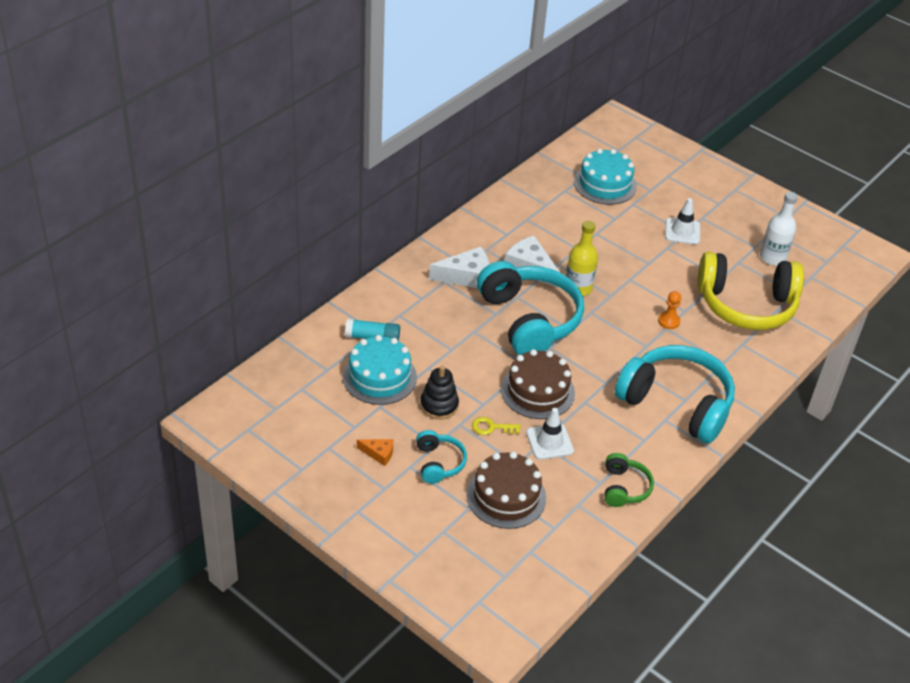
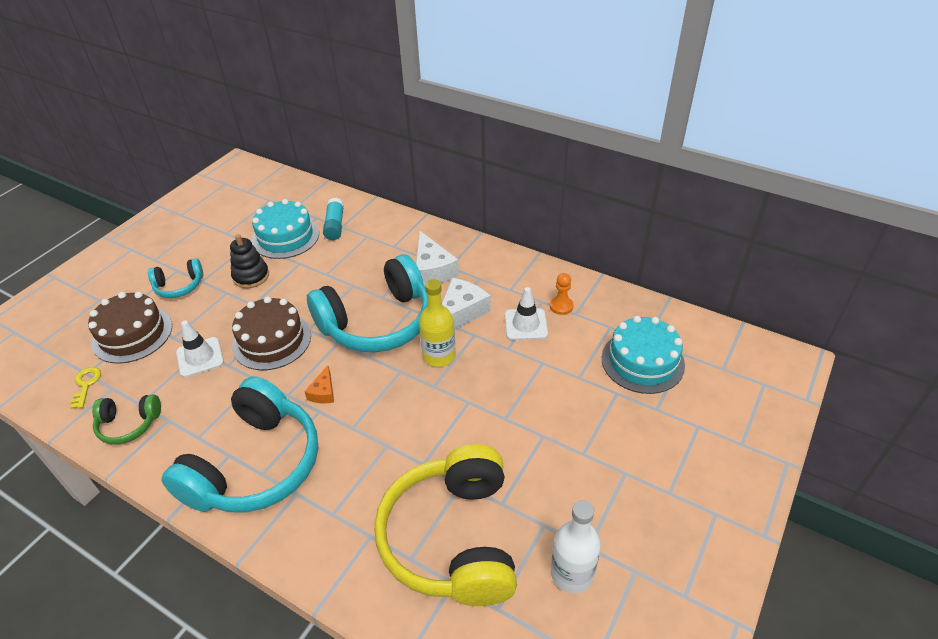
camera: 85 degrees right, 0 degrees up
orange cheese [357,439,393,466] -> orange cheese moved to [304,365,334,403]
yellow key [472,417,521,435] -> yellow key moved to [70,367,101,409]
orange pawn [658,291,681,329] -> orange pawn moved to [550,273,574,315]
white traffic cone [665,198,700,245] -> white traffic cone moved to [505,287,548,340]

